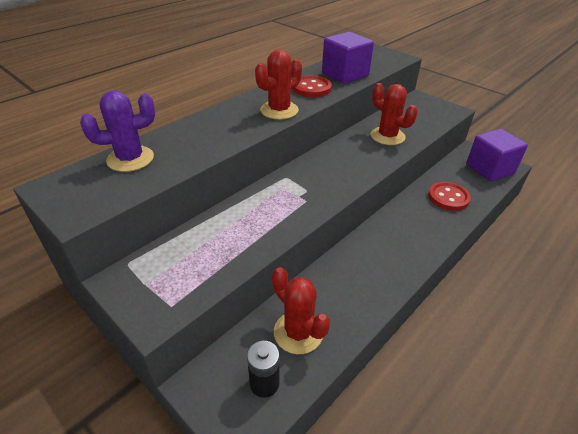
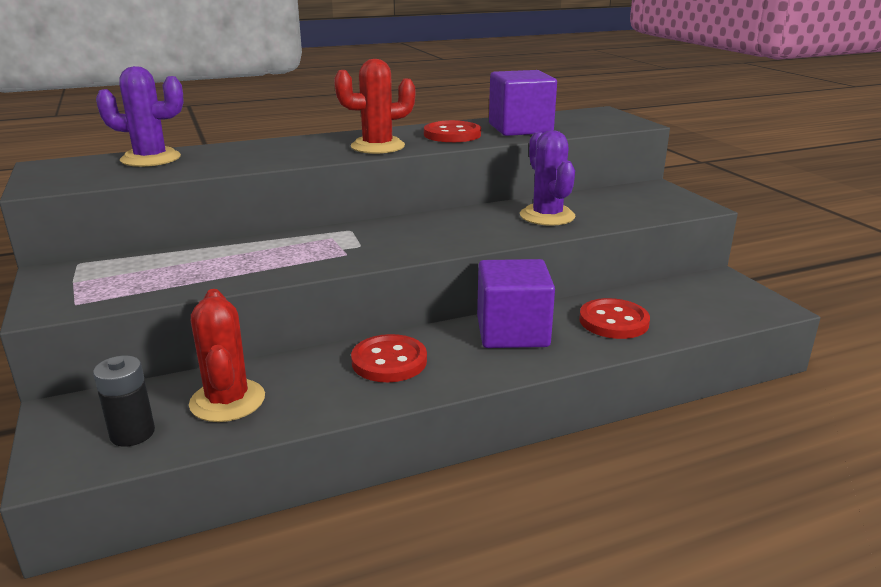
camera: 25 degrees right, 15 degrees down
red cactus [371,83,417,145] -> purple cactus [520,130,575,226]
purple cube [466,129,528,182] -> purple cube moved to [477,259,555,348]
none -> red button [351,334,427,382]

